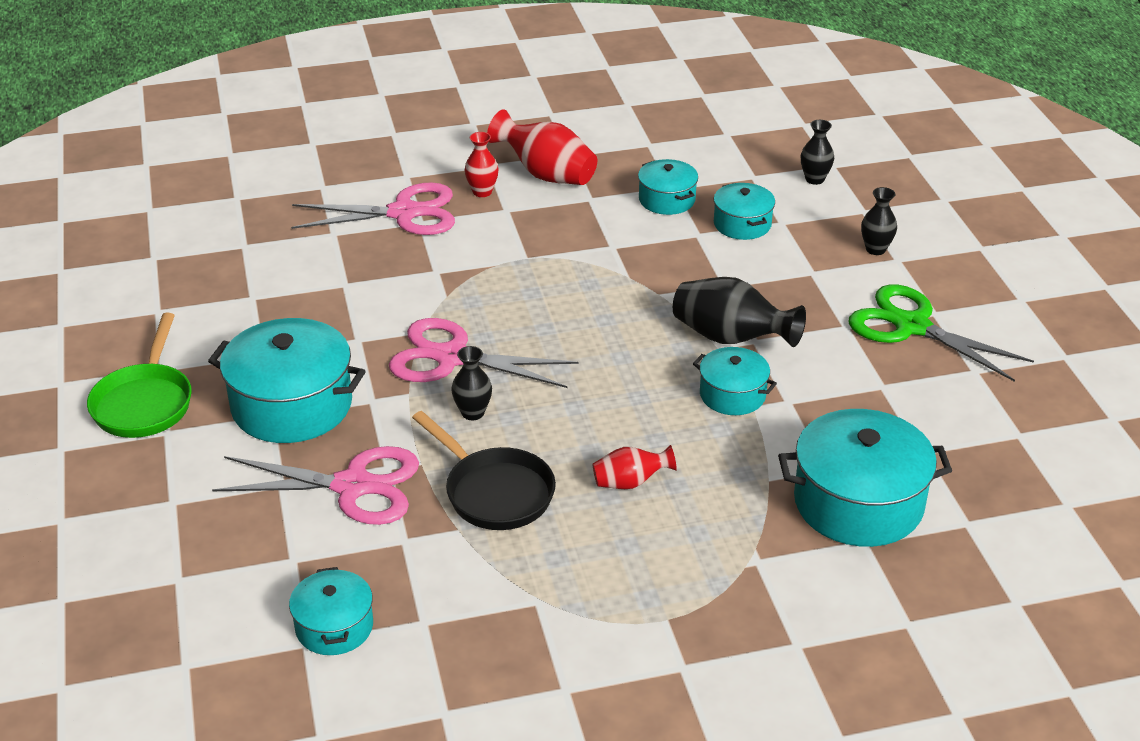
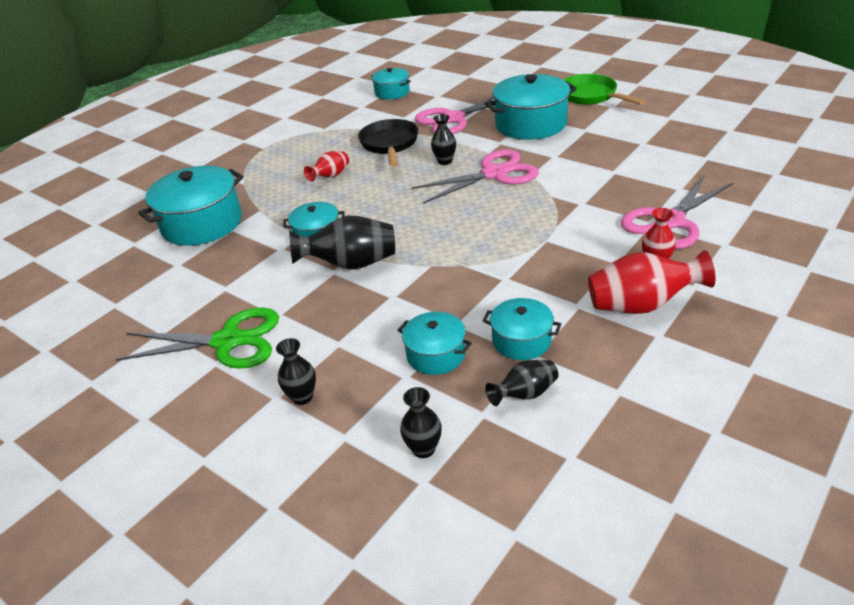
camera: 145 degrees right, 0 degrees up
black pan [412,411,556,530] -> black pan turned 75 degrees clockwise [358,119,418,167]
none -> black vase [485,360,558,406]

